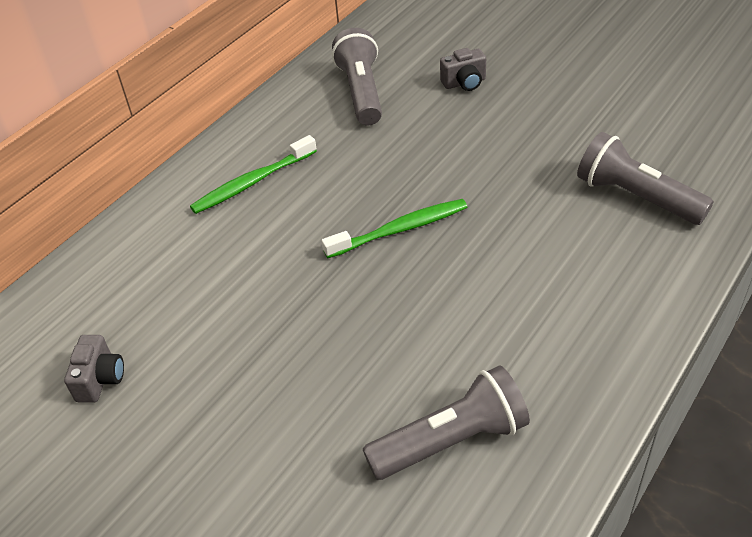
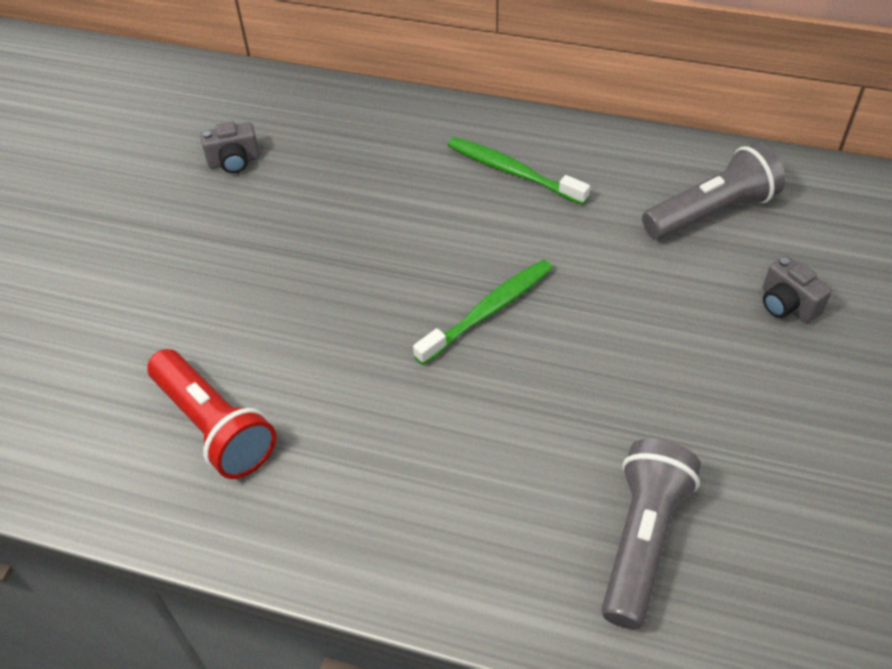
camera: 70 degrees right, 5 degrees up
green toothbrush [321,199,467,258] -> green toothbrush turned 90 degrees counterclockwise [413,259,553,365]
grey flashlight [363,365,530,480] -> red flashlight [147,349,276,479]

